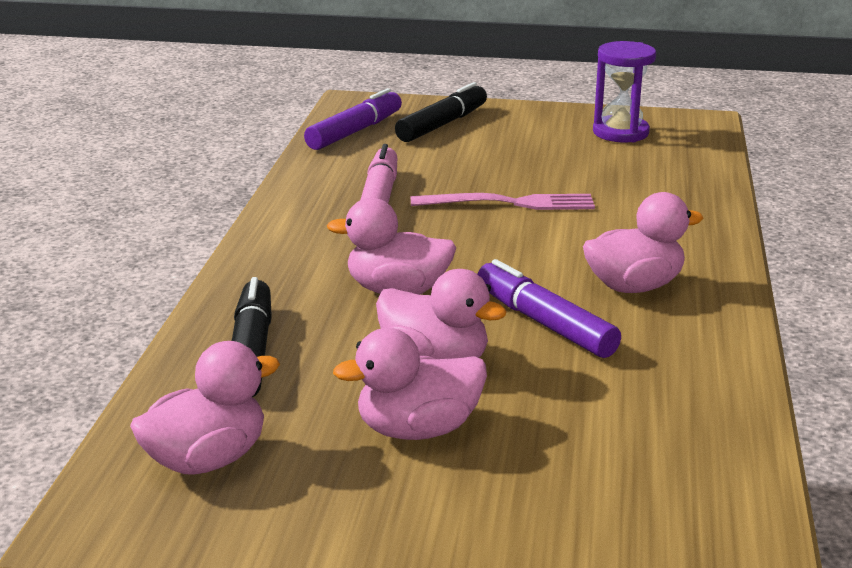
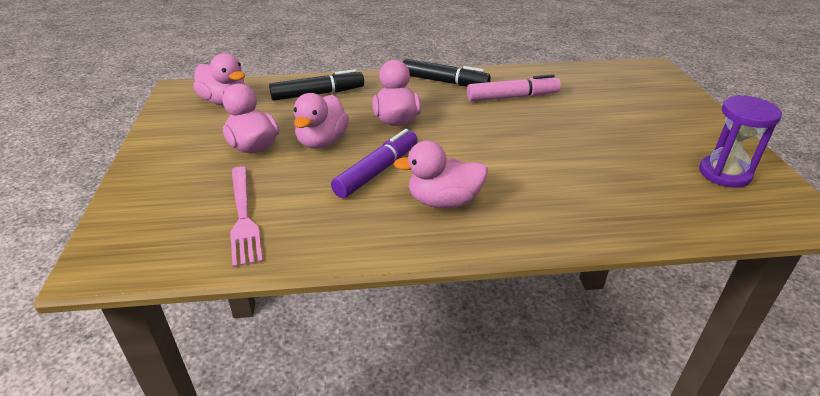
camera: 75 degrees right, 10 degrees up
purple marker [304,88,402,150] -> none
black marker [395,82,487,142] -> black marker moved to [403,59,491,86]
pink fork [411,193,595,210] -> pink fork moved to [230,166,263,268]
pink duck [583,192,703,293] -> pink duck turned 120 degrees clockwise [394,141,488,208]

